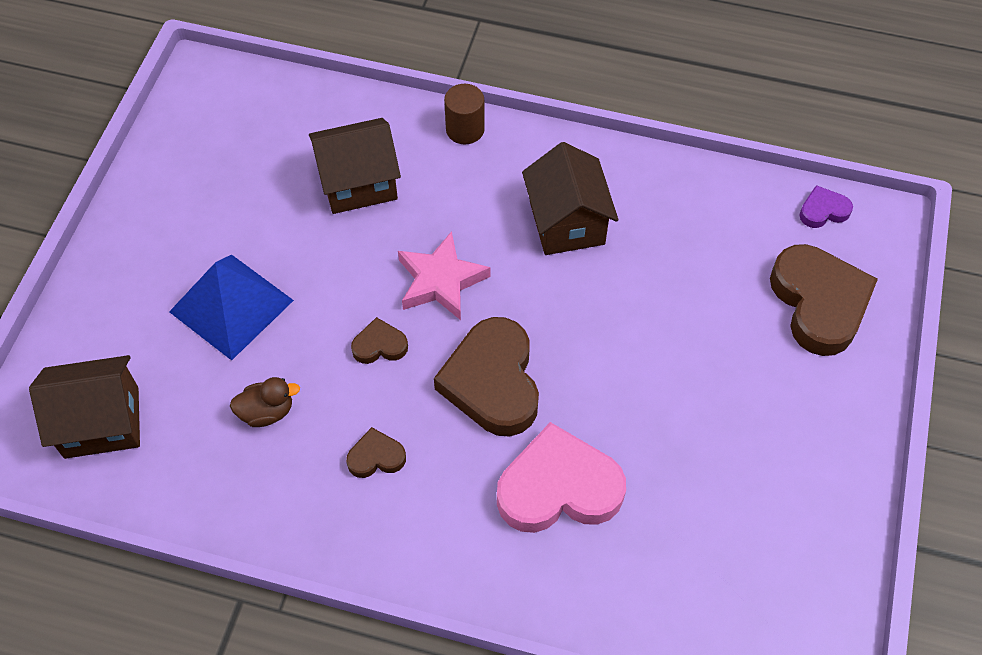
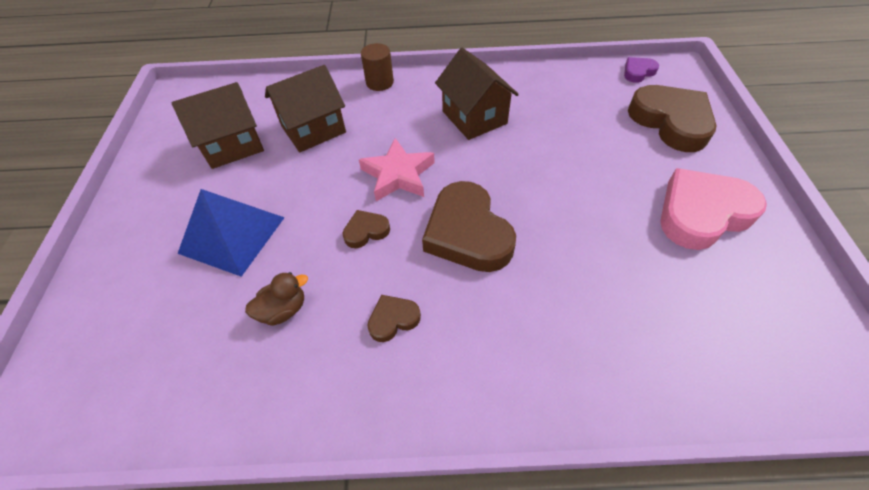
camera: 15 degrees left, 5 degrees down
brown house [29,355,140,459] -> brown house moved to [171,82,264,169]
pink heart [497,422,626,533] -> pink heart moved to [660,168,767,250]

